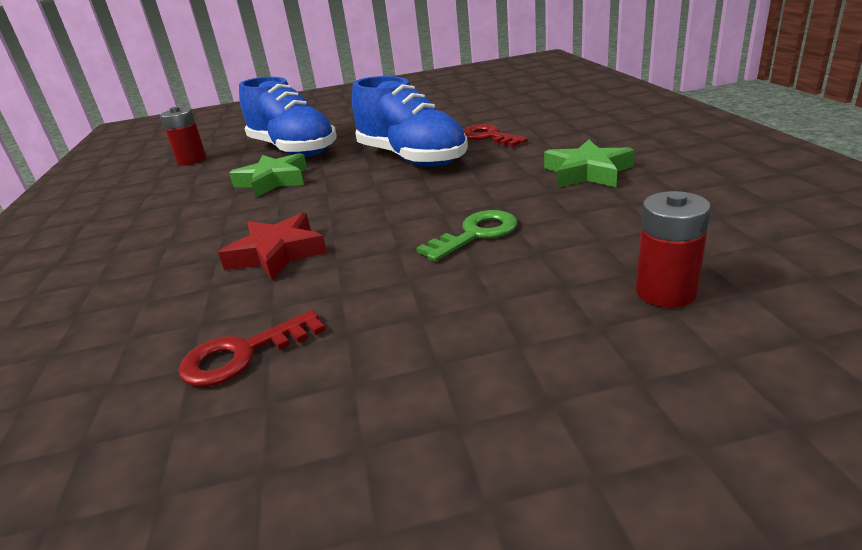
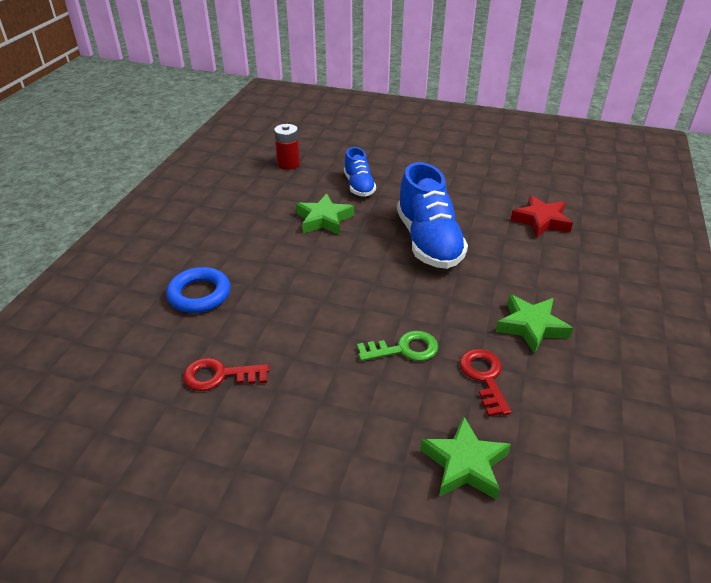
camera: 25 degrees right, 10 degrees up
red star [218,213,327,280] -> red star moved to [511,195,573,238]
blue shoe [239,77,337,157] -> blue shoe [344,147,376,197], size x0.56
red key [463,124,527,147] -> red key moved to [460,349,511,417]
red battery [636,191,711,308] -> green star [420,416,511,500]
none -> blue ring [166,267,231,313]

